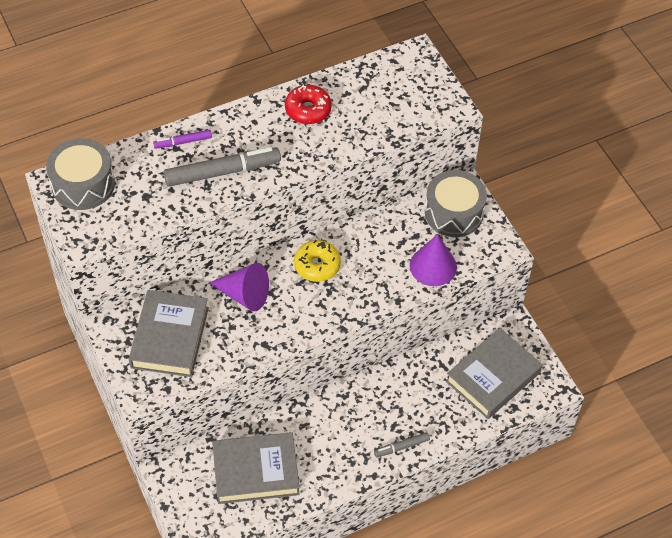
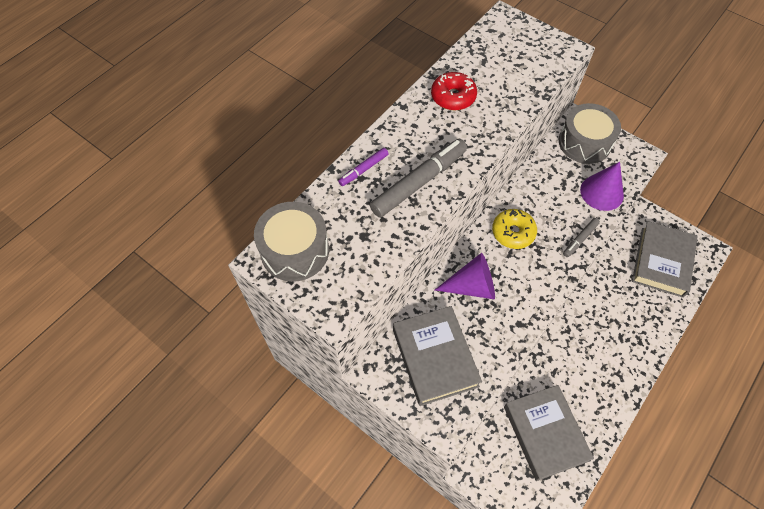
camera: 25 degrees left, 5 degrees up
grey book [212,432,300,504] -> grey book turned 75 degrees counterclockwise [504,385,594,481]
grey marker [374,432,430,457] -> grey marker moved to [563,218,600,257]

